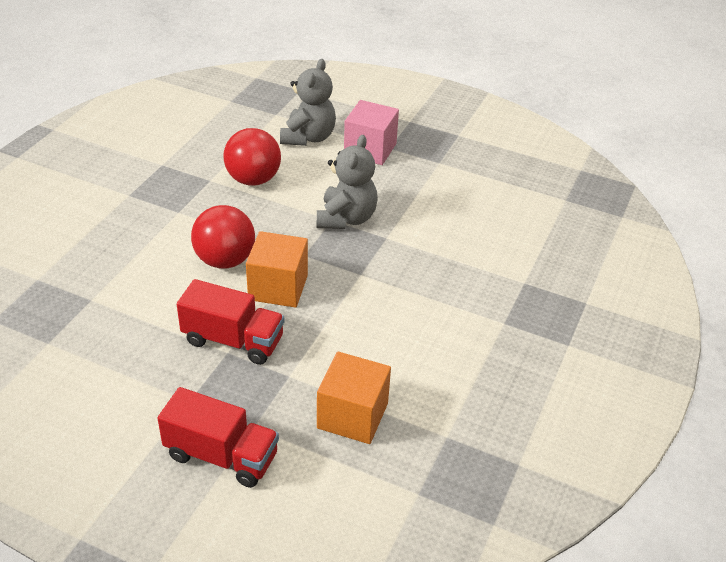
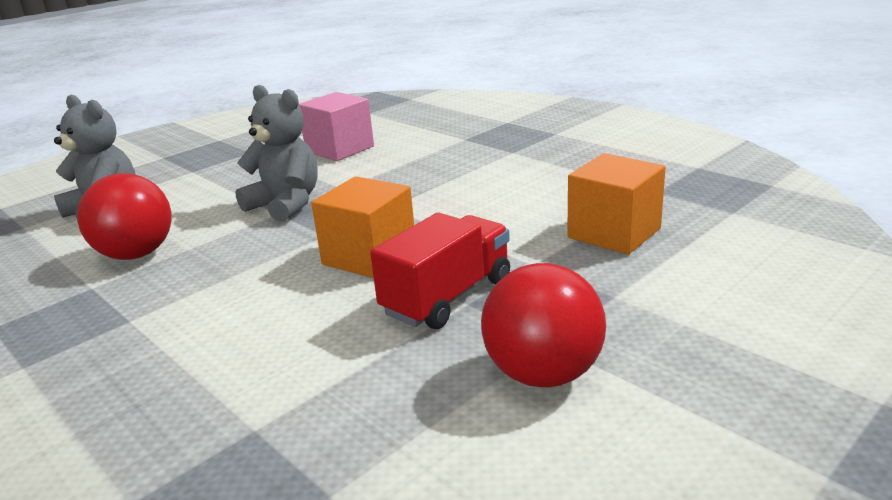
camera: 65 degrees left, 15 degrees down
red truck [157,387,279,488] -> none
red ball [191,205,255,268] -> red ball moved to [481,263,606,387]
pink cube [344,100,399,165] -> pink cube moved to [298,92,374,161]

